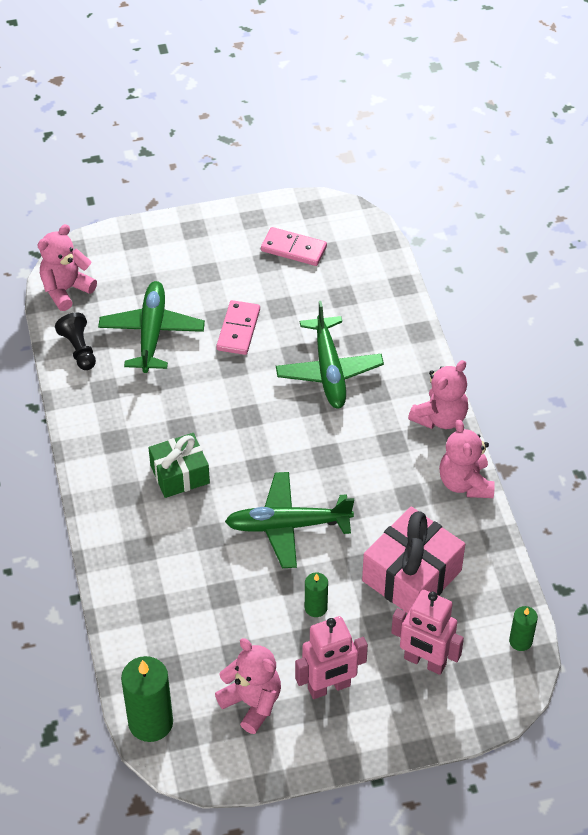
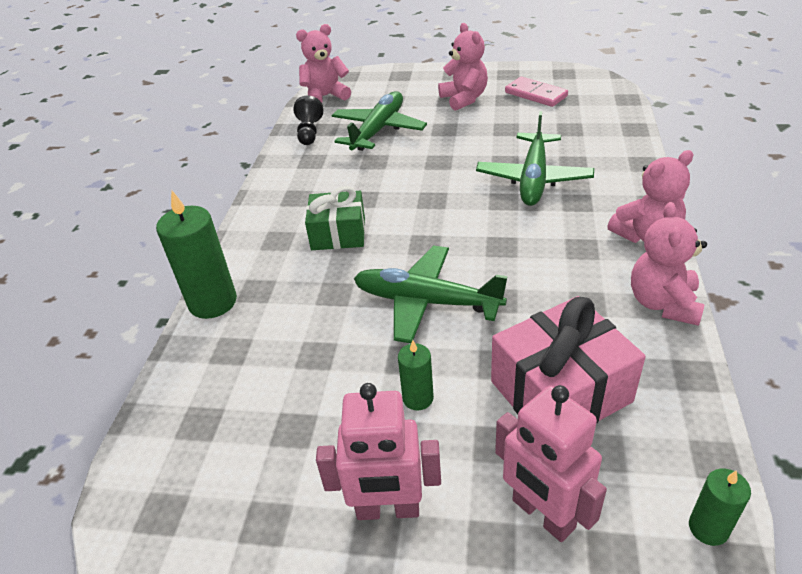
camera: 25 degrees right, 10 degrees down
green candle [121,656,173,742] -> green candle moved to [156,191,237,319]
pink teddy bear [215,638,281,734] -> pink teddy bear moved to [438,23,488,111]
pink domino [216,300,260,355] -> none

